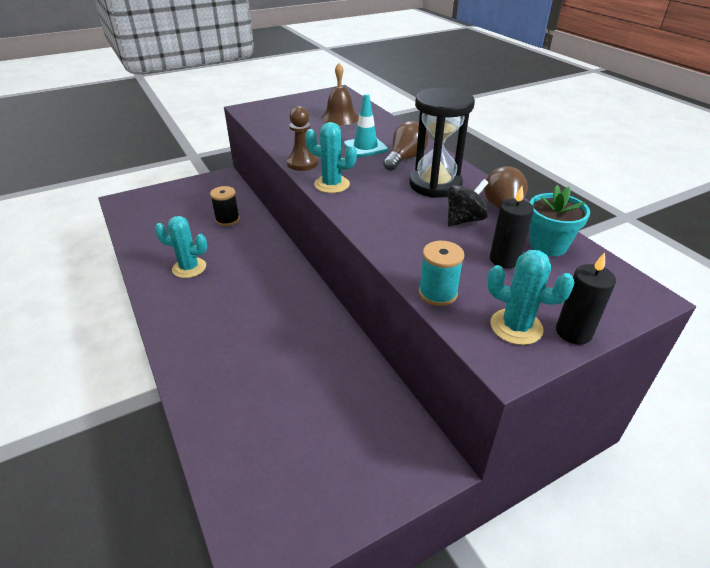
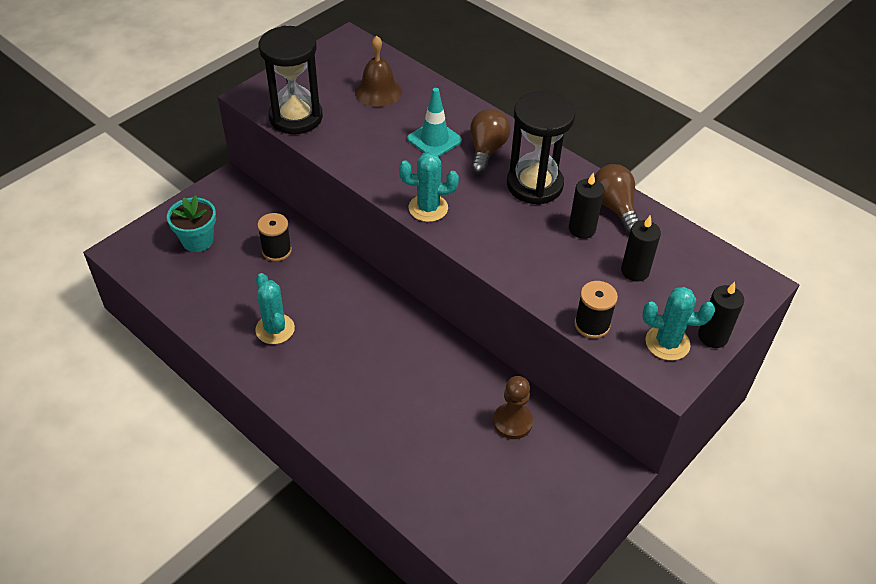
camera: 20 degrees left, 10 degrees up
turquoise cactus [155,216,207,278] -> turquoise cactus turned 75 degrees clockwise [255,273,295,344]
brown pawn [287,106,318,171] -> brown pawn moved to [493,376,533,439]
turquoise spool [419,241,465,306] -> black spool [575,281,618,338]
black spinning top [448,179,488,226] -> black candle [569,173,604,239]
turquoise flower pot [530,185,590,256] -> turquoise flower pot moved to [167,195,216,252]
none -> black hourglass [259,26,323,134]

